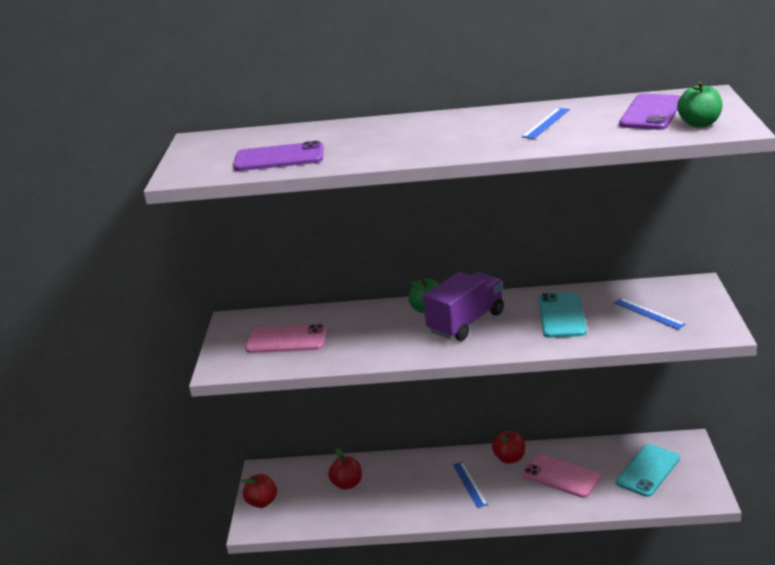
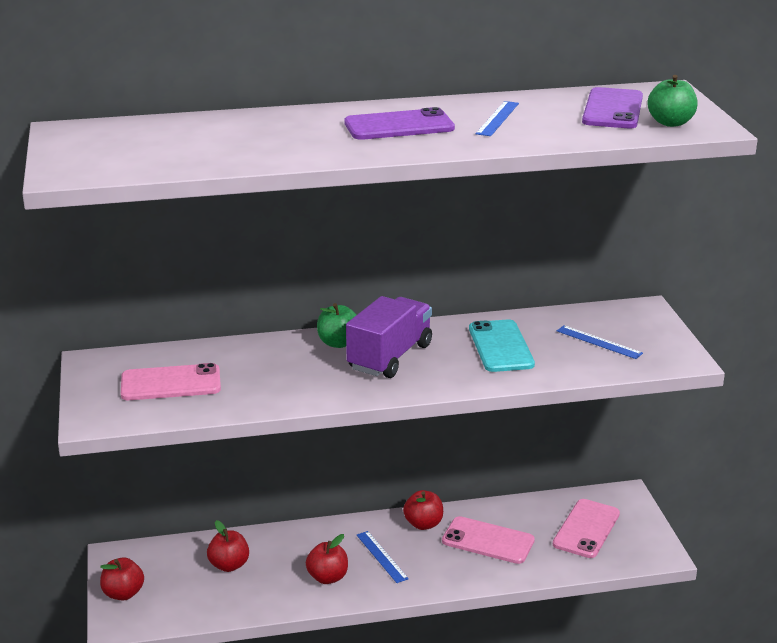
camera: 15 degrees left, 0 degrees up
purple phone [233,141,324,171] -> purple phone moved to [344,107,455,140]
turquoise phone [616,444,680,497] -> pink phone [553,499,620,558]
none -> red apple [306,534,348,584]

